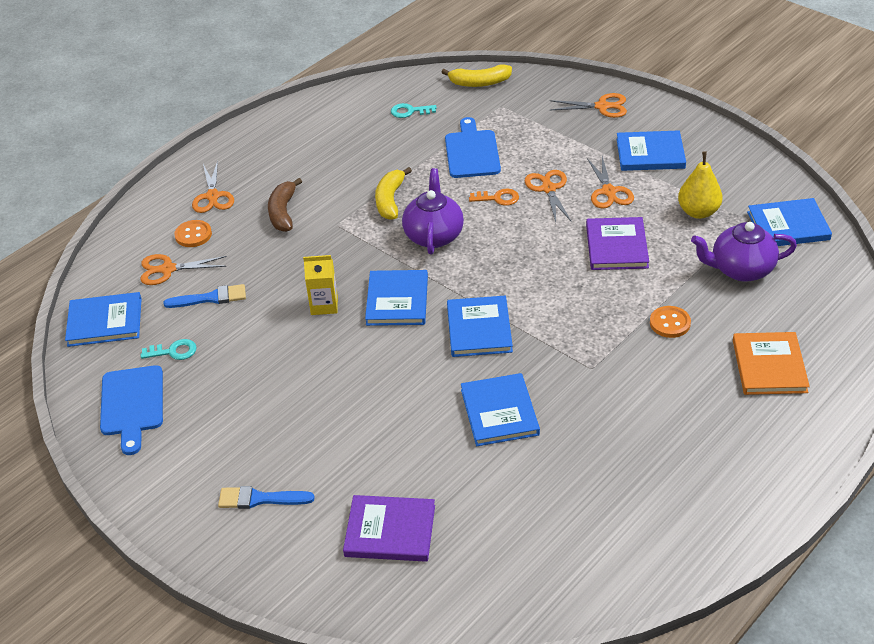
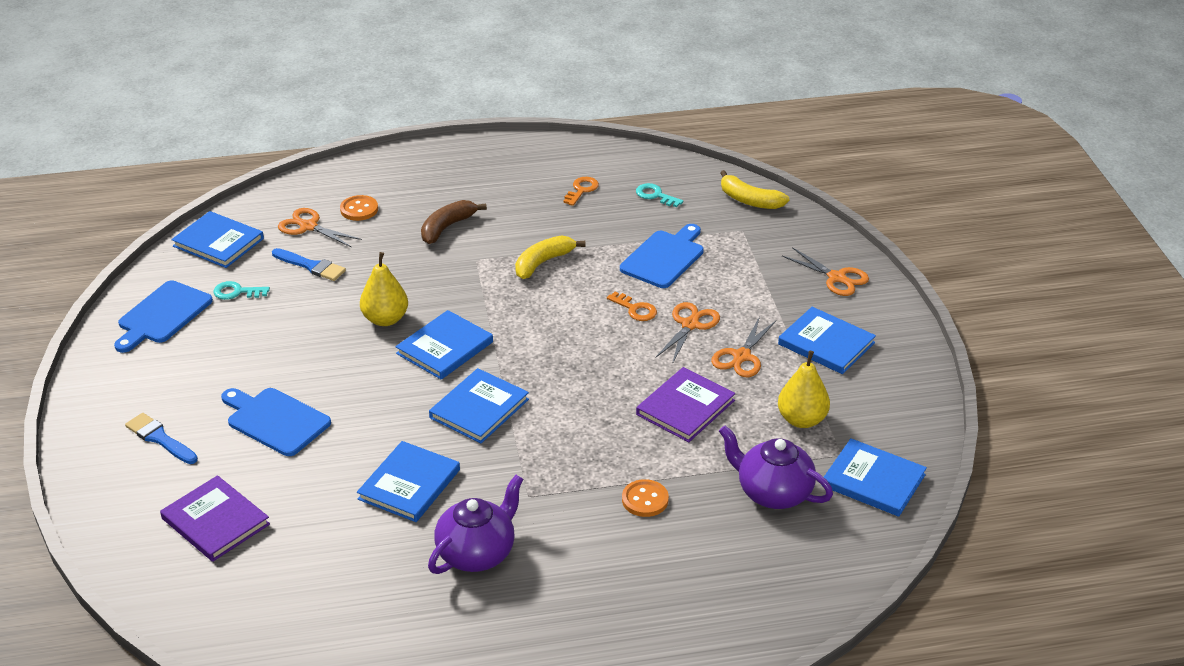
camera: 35 degrees right, 5 degrees down
turquoise key [141,339,197,360] -> turquoise key turned 150 degrees clockwise [213,281,270,300]
orange scissors [192,161,234,213] -> none
yellow carton [303,255,338,315] -> yellow pear [360,252,408,326]
purple teapot [402,168,464,255] -> purple teapot moved to [428,475,523,574]
orange book [733,332,810,395] -> none
none -> blue cutting board [221,388,331,456]
none -> orange key [563,177,599,206]

